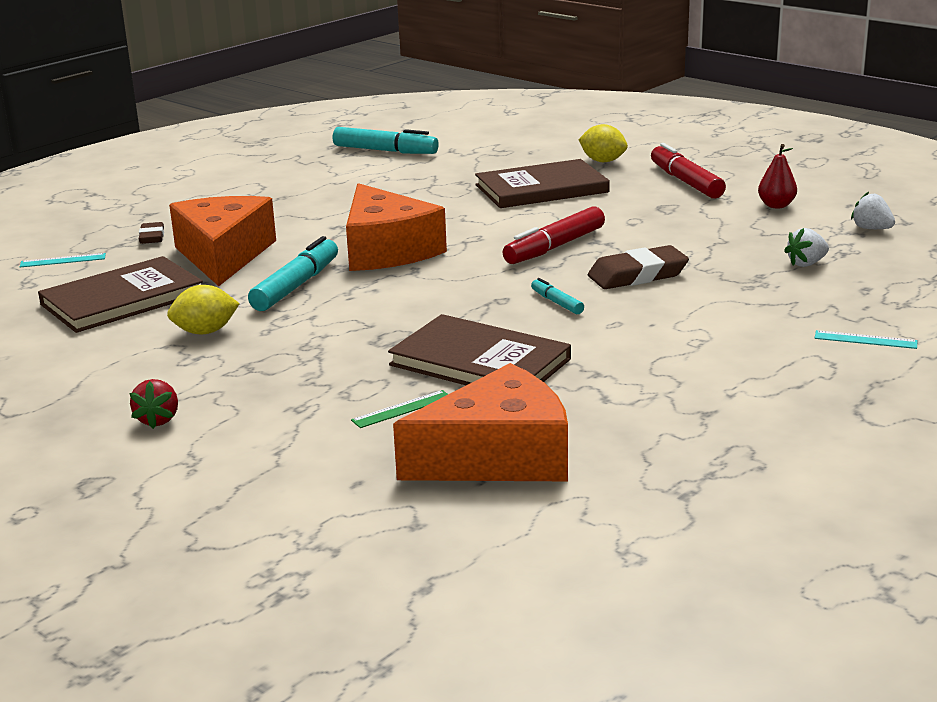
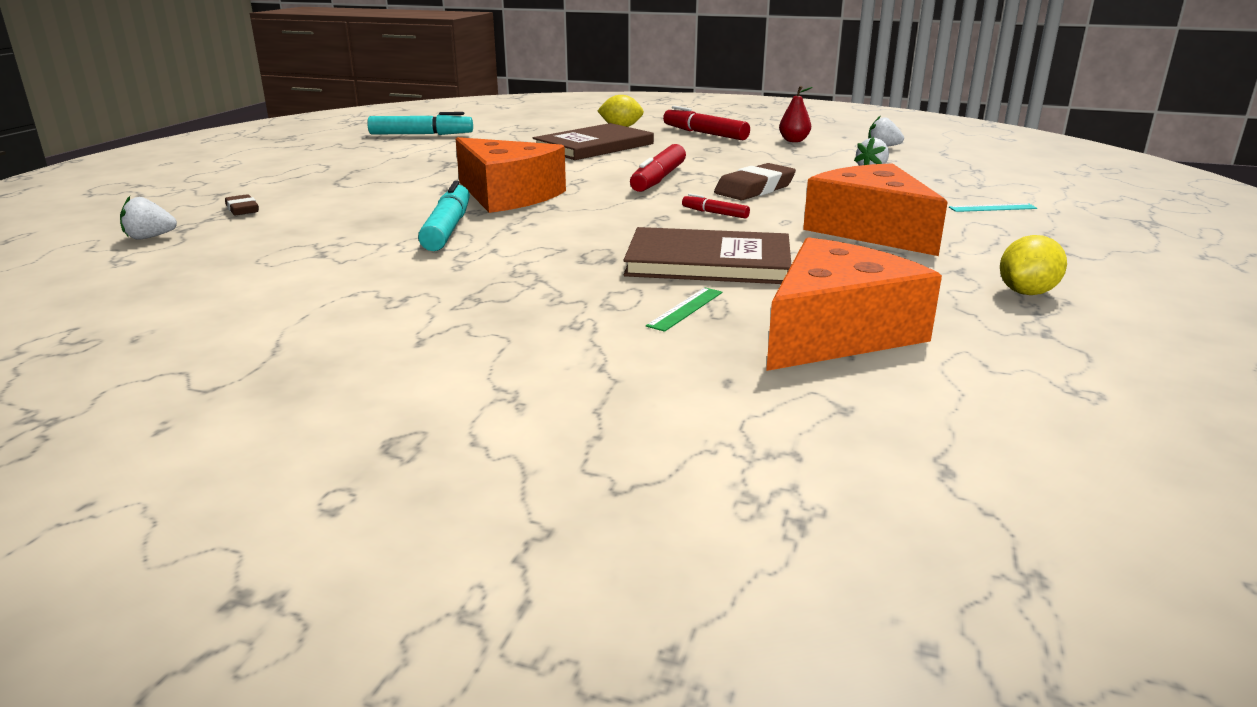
camera: 25 degrees left, 0 degrees up
turquoise ruler [20,253,106,267] -> white strawberry [120,196,177,240]
brown book [38,256,203,333] -> none
red strawberry [129,379,178,429] -> none
yellow lemon [167,285,240,334] -> yellow lemon moved to [1000,235,1067,295]
orange cheese [169,196,276,286] -> orange cheese moved to [803,163,948,256]
turquoise marker [531,278,584,314] -> red marker [682,193,750,218]

